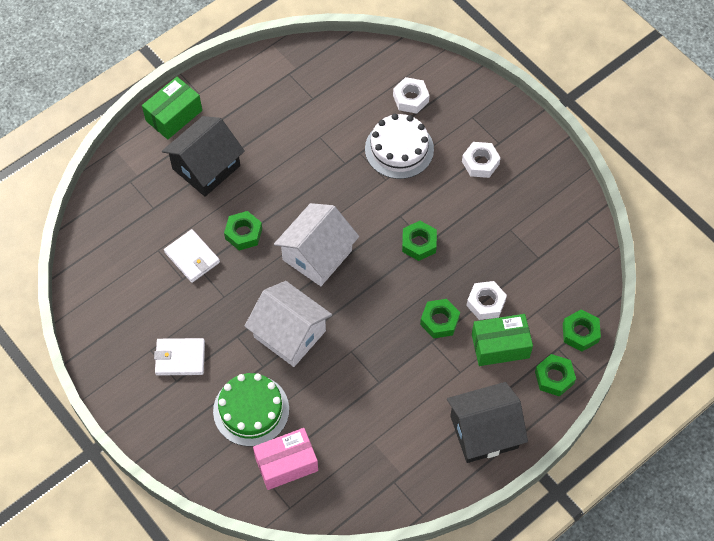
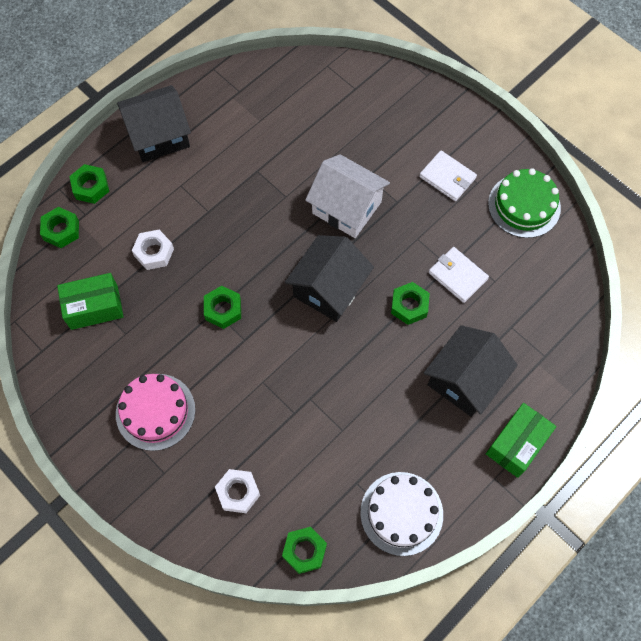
camera: 175 degrees right, 5 degrees up
white wallet [154,338,205,376] -> white wallet turned 45 degrees clockwise [419,151,477,201]
green cake [213,373,289,446] -> green cake moved to [488,168,561,238]
pink box [253,428,318,490] -> none
white house [274,203,359,286] -> black house [285,235,374,322]
white cake [365,114,434,179] -> white cake moved to [360,472,443,556]
green nut [420,299,460,339] -> green nut moved to [282,527,327,574]
white nut [462,142,501,178] -> pink cake [116,374,195,451]
green box [472,314,533,366] -> green box moved to [57,273,124,330]

